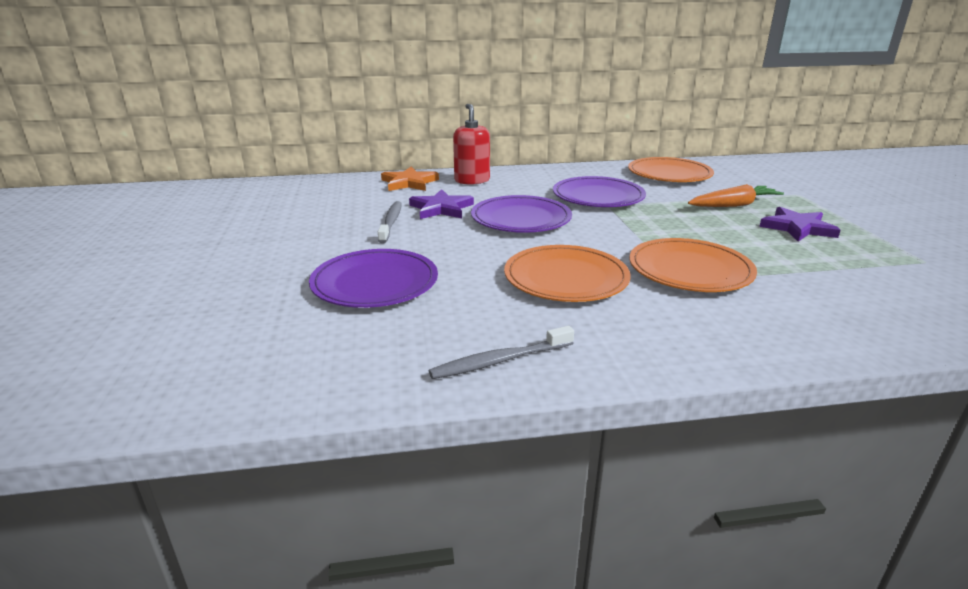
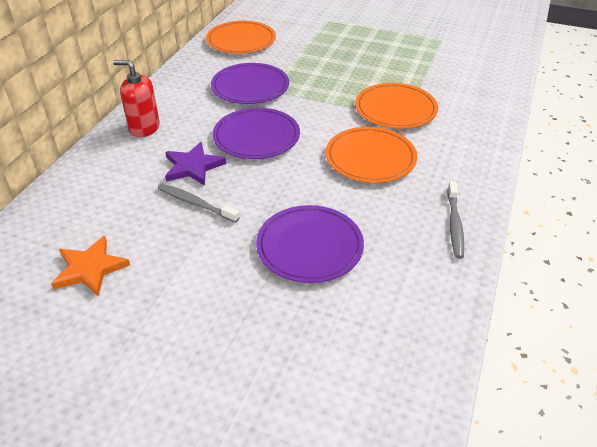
camera: 60 degrees left, 15 degrees up
orange star [381,166,439,191] -> orange star moved to [51,236,130,297]
orange carrot [688,184,784,207] -> none
purple star [759,207,841,241] -> none

